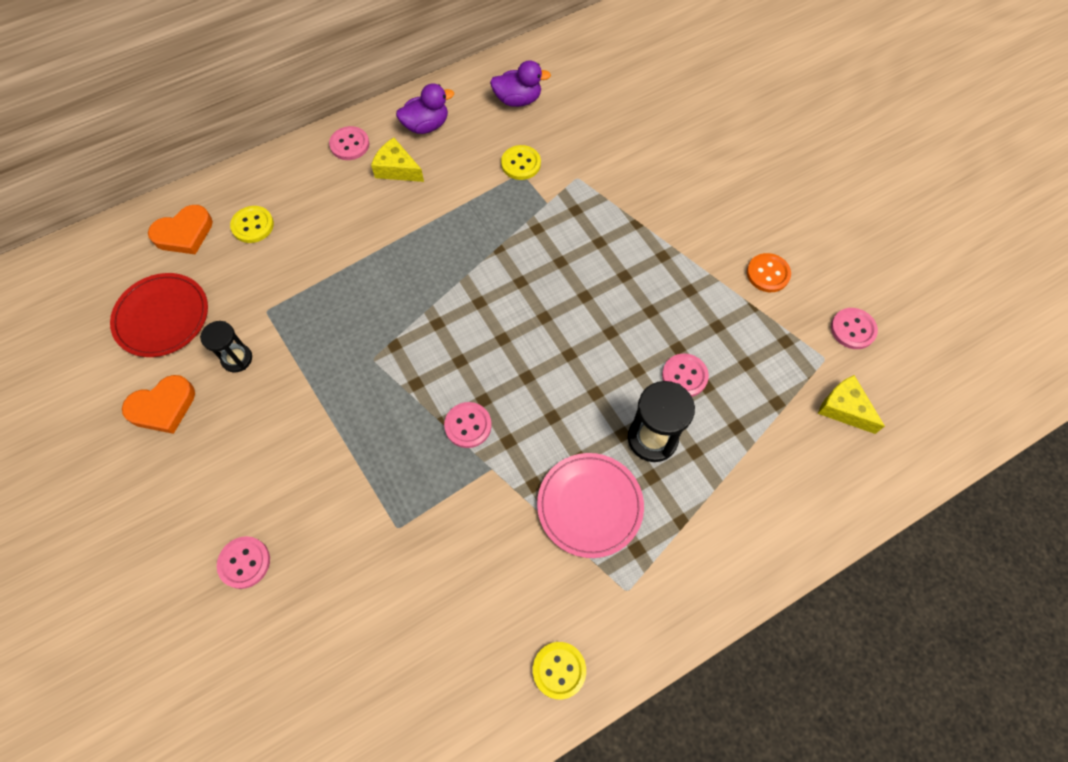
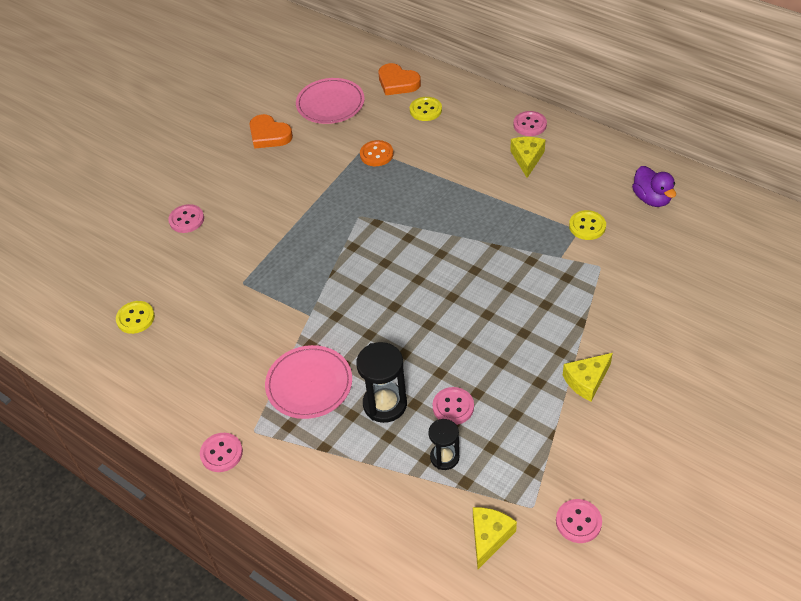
camera: 70 degrees right, 15 degrees down
red plate [110,273,208,357] -> pink plate [296,78,365,124]
black hourglass [200,321,252,372] -> black hourglass moved to [428,419,459,470]
purple duck [396,83,454,134] -> none
pink button [444,402,492,448] -> pink button moved to [200,433,243,472]
yellow button [533,642,586,700] -> yellow button moved to [116,301,155,334]
orange button [747,253,791,292] -> orange button moved to [360,140,393,166]
none -> yellow cheese [563,353,613,402]

